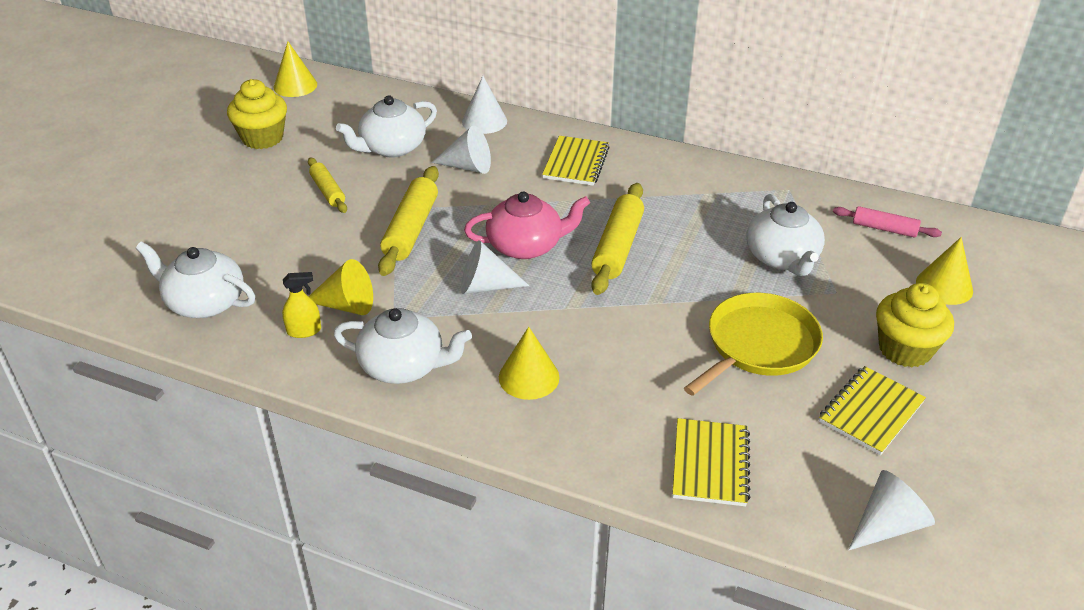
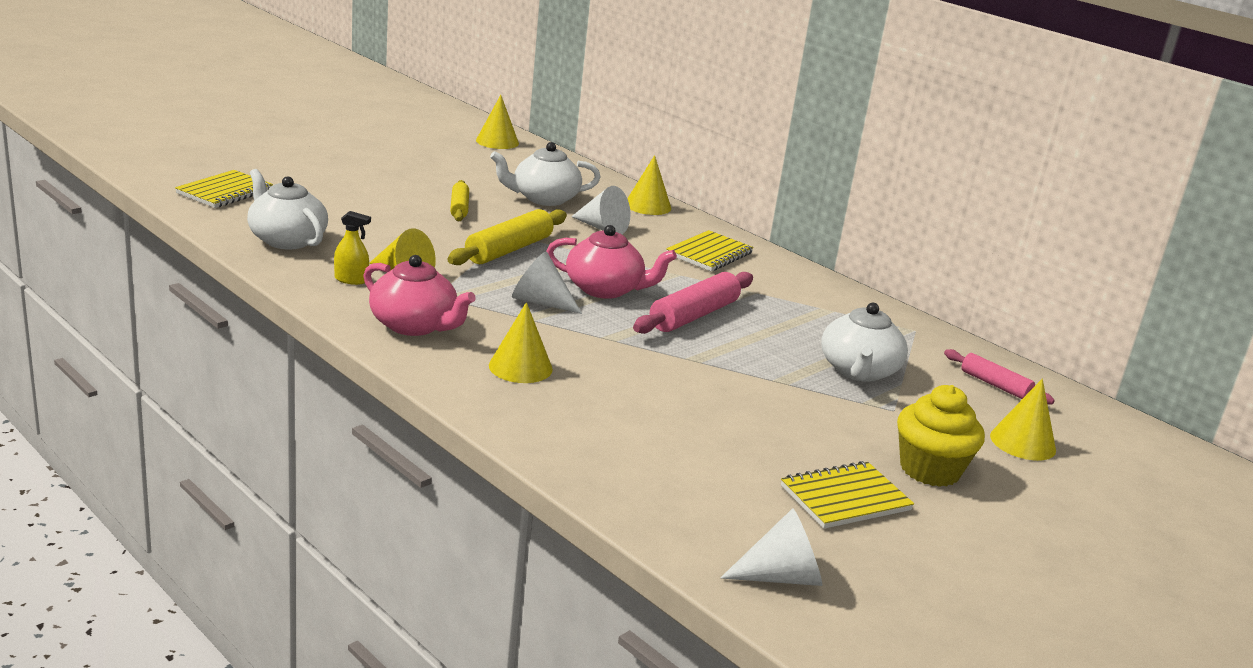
camera: 20 degrees right, 15 degrees down
yellow cupcake [227,79,287,149] -> none
white teapot [334,308,472,384] -> pink teapot [363,255,476,336]
white cone [462,76,507,134] -> yellow cone [627,155,671,215]
yellow rolling pin [591,183,644,295] -> pink rolling pin [633,272,753,334]
yellow notebook [672,418,751,506] -> yellow notebook moved to [175,170,273,208]
yellow pan [684,293,823,396] -> none

